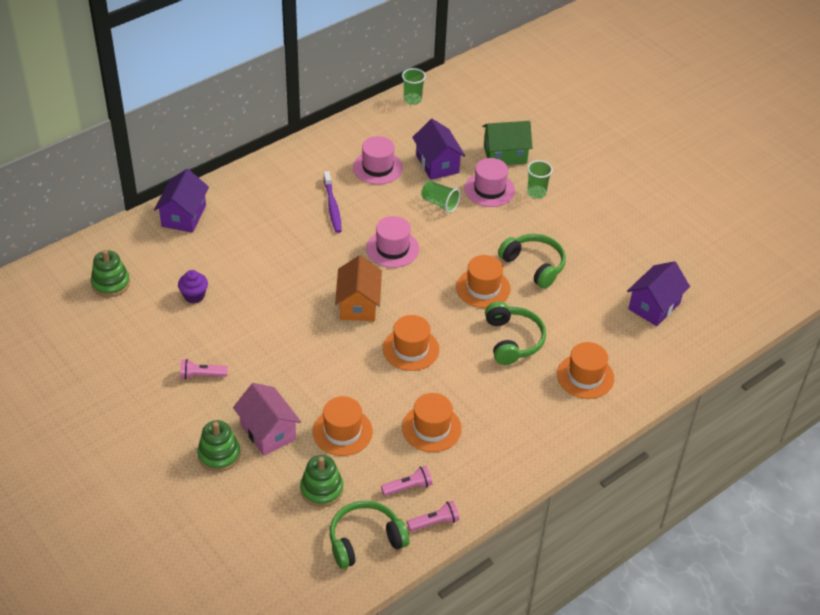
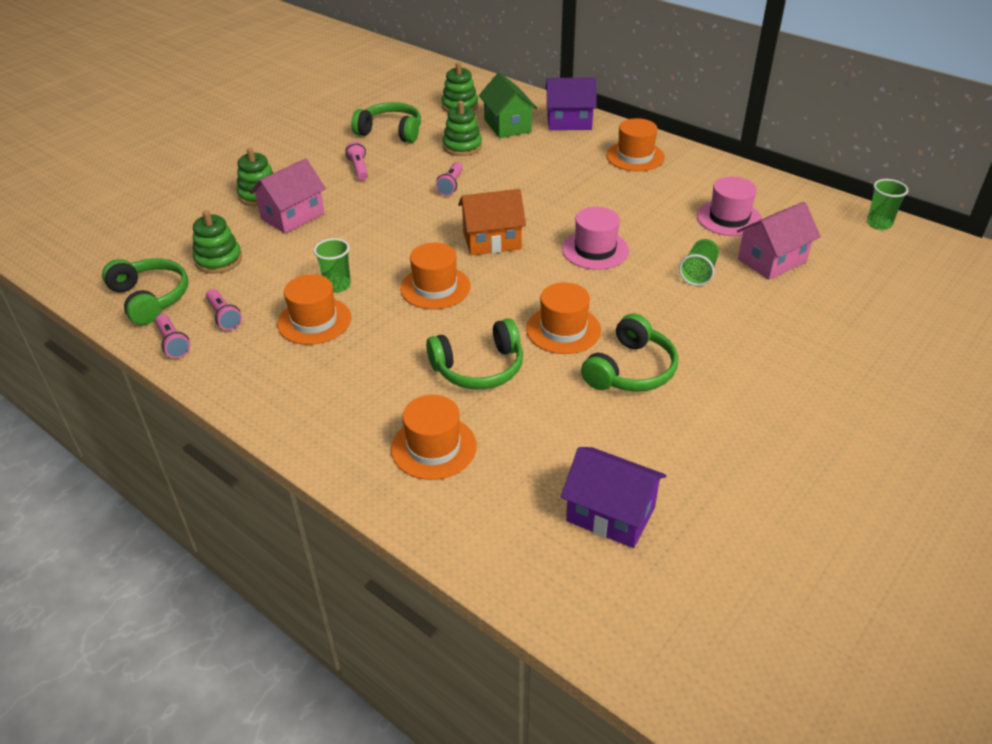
camera: 80 degrees right, 5 degrees down
purple cupcake [178,270,208,303] -> green stacking toy [443,101,482,156]
orange hat [313,396,373,456] -> orange hat moved to [606,118,665,171]
purple toothbrush [323,171,342,233] -> none
purple house [412,119,465,180] -> pink house [737,202,821,280]
pink hat [464,158,515,207] -> none
green house [482,121,532,165] -> green house moved to [479,72,537,138]
green cup [527,160,553,199] -> green cup moved to [314,238,351,293]
none -> green headphones [351,102,421,143]
none -> pink flashlight [435,162,463,196]

